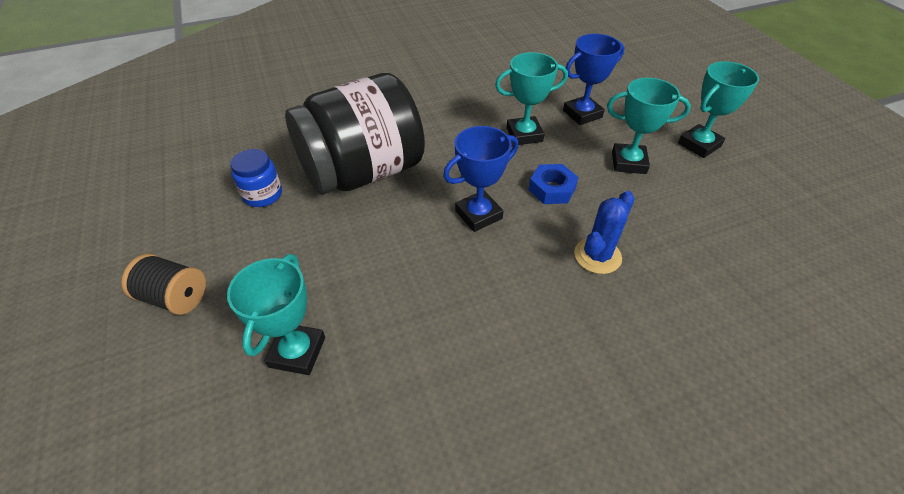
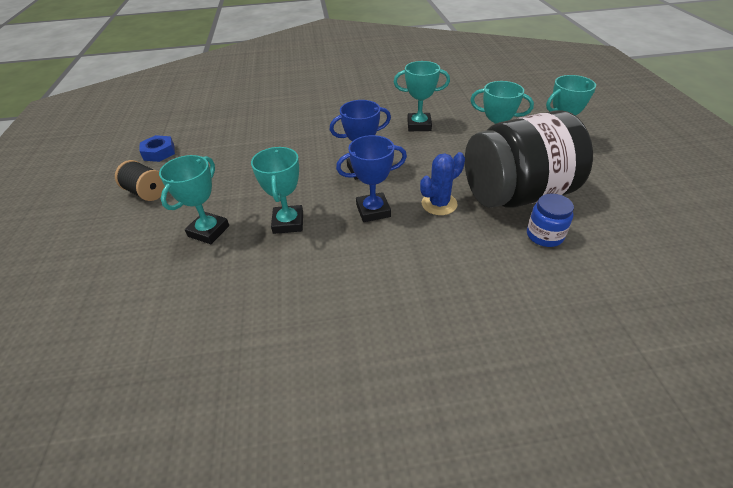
camera: 15 degrees right, 5 degrees down
blue jar [230,149,282,207] -> blue jar moved to [527,194,574,247]
black jar [285,73,425,195] -> black jar moved to [465,111,593,208]
blue nut [529,164,579,204] -> blue nut moved to [139,135,175,162]
blue trophy [563,34,624,125] -> blue trophy moved to [336,135,407,222]
none -> turquoise trophy [251,147,303,234]

